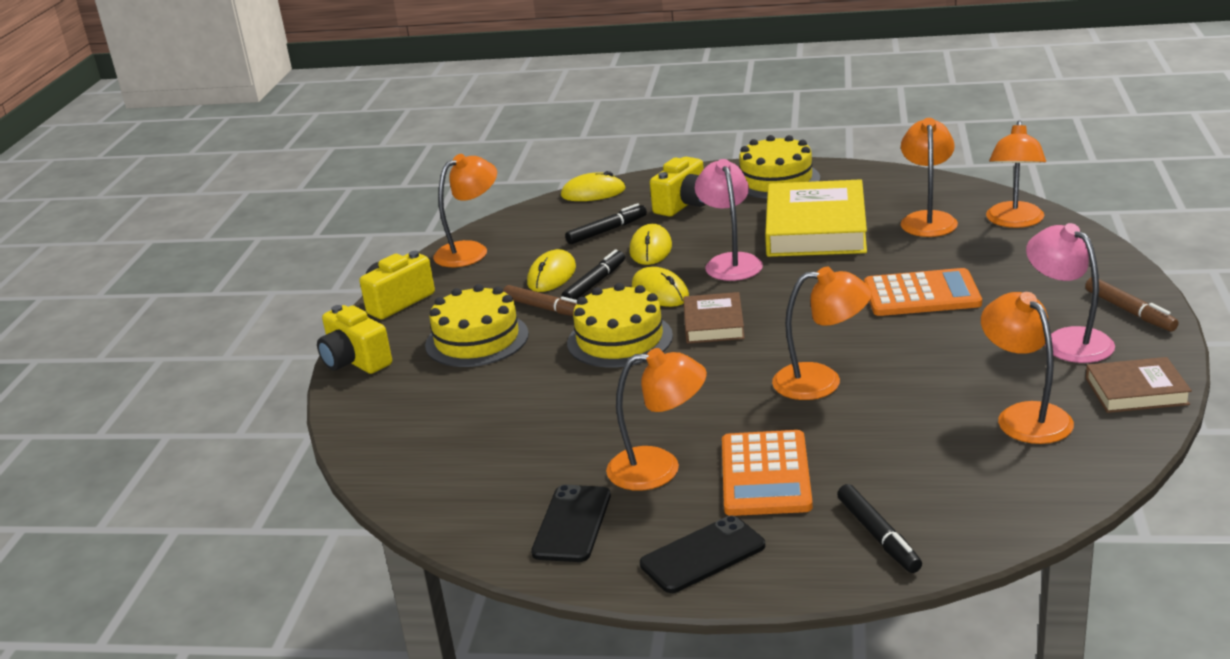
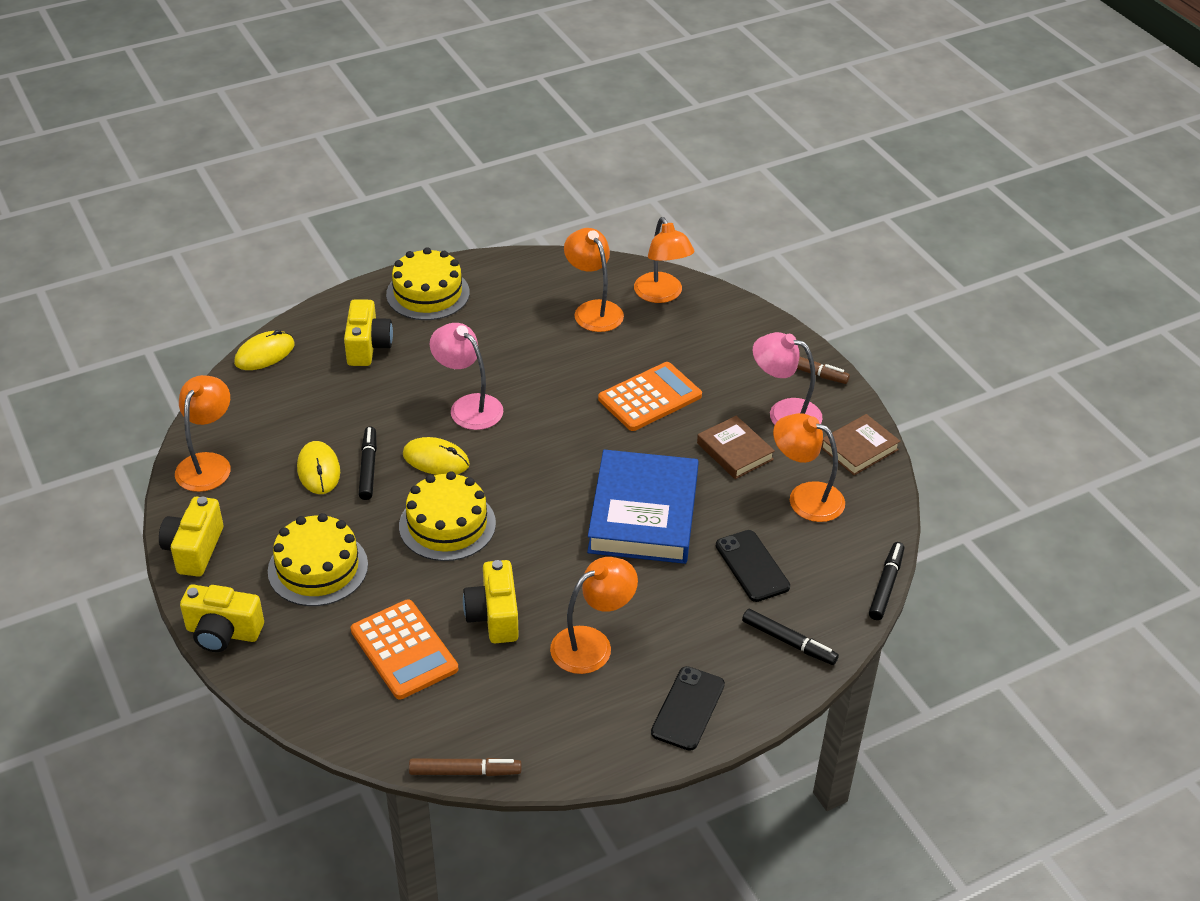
camera: 40 degrees left, 15 degrees up
brown marker [503,285,577,316] -> brown marker moved to [409,758,521,776]
black phone [531,485,611,562] -> black phone moved to [716,530,790,602]
black marker [565,203,647,244] -> black marker moved to [869,542,904,620]
yellow mouse [629,224,672,265] -> none
brown book [683,292,745,344] -> brown book moved to [697,416,775,479]
orange calculator [722,430,813,516] -> orange calculator moved to [351,599,458,699]
yellow book [765,179,867,257] -> none
orange lamp [772,267,872,400] -> blue book [587,450,699,564]
none -> yellow camera [463,560,519,643]

